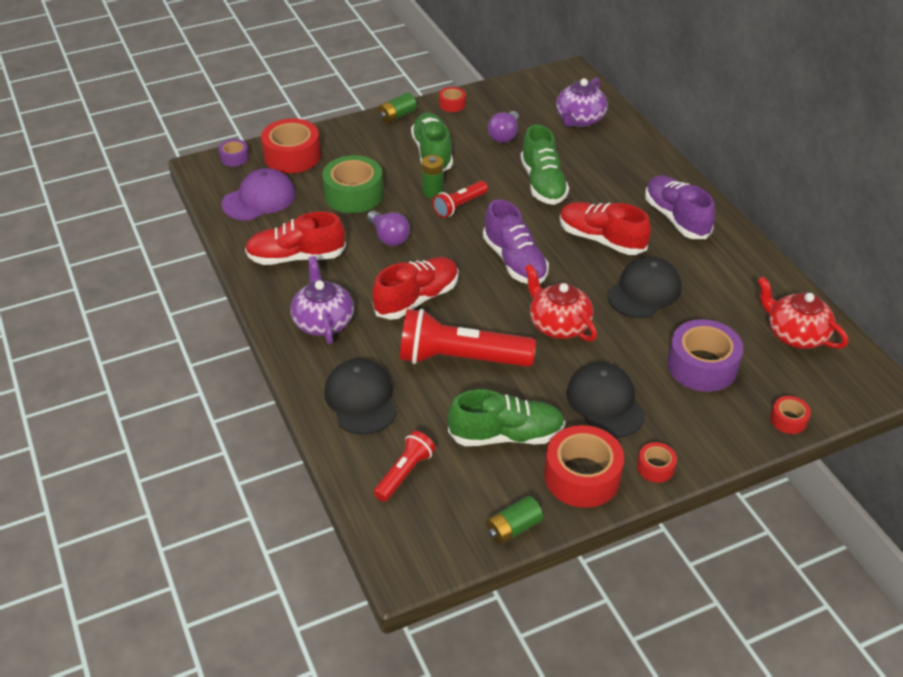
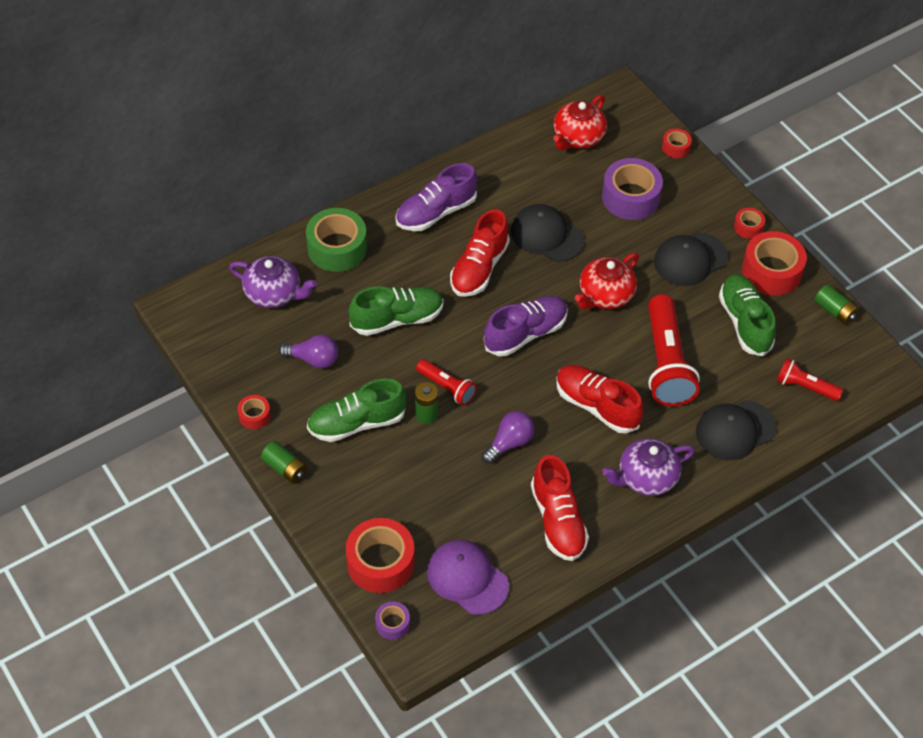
camera: 100 degrees left, 10 degrees up
green tape [322,155,383,213] -> green tape moved to [306,208,367,272]

